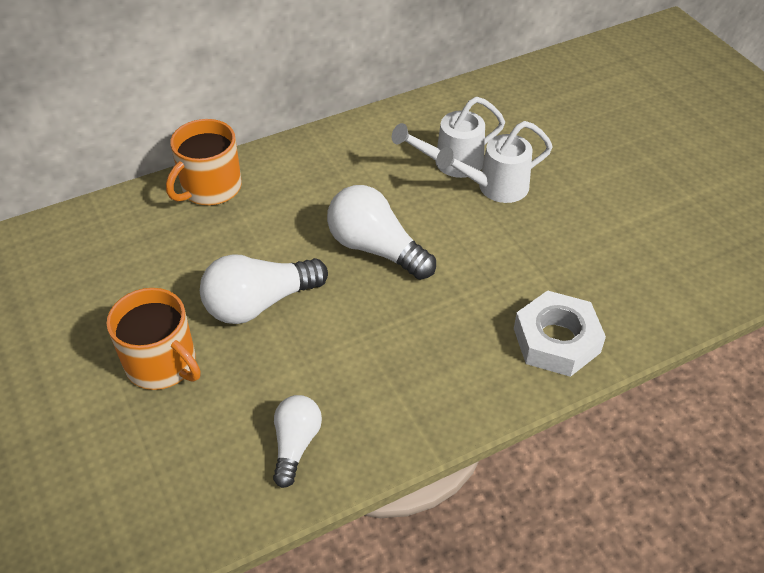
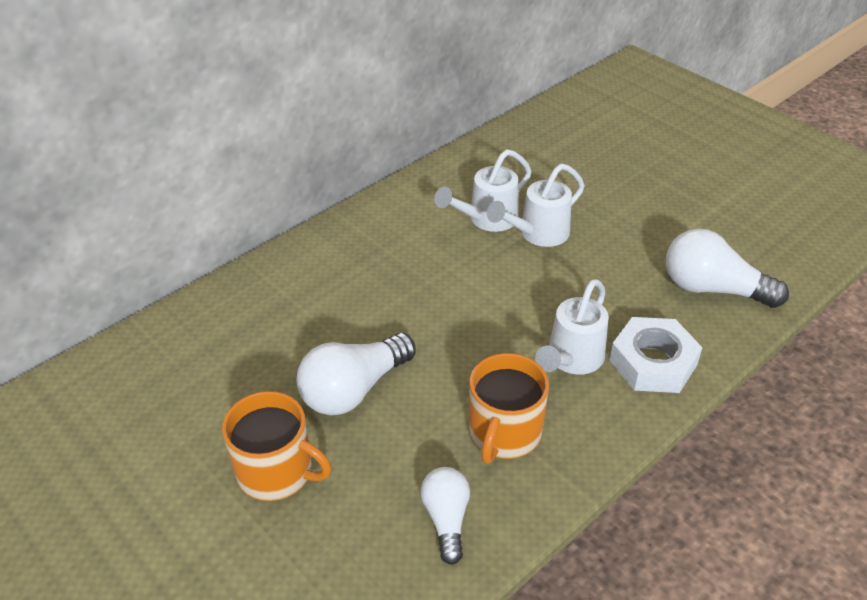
camera: 15 degrees left, 5 degrees down
orange mug [166,119,242,205] -> orange mug moved to [469,353,549,464]
white light bulb [327,185,436,280] -> white light bulb moved to [666,229,789,308]
none -> white watering can [535,279,609,375]

